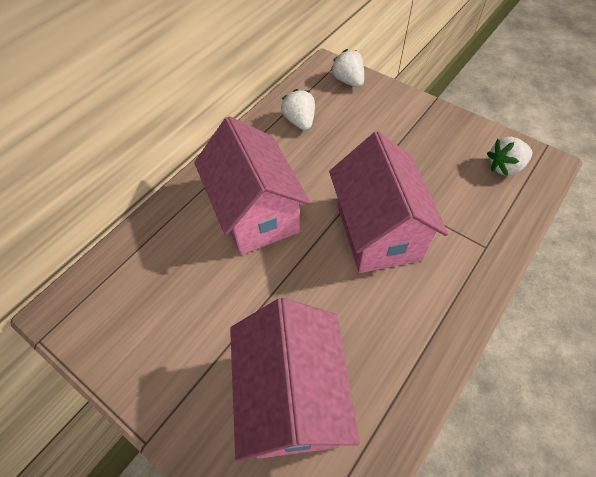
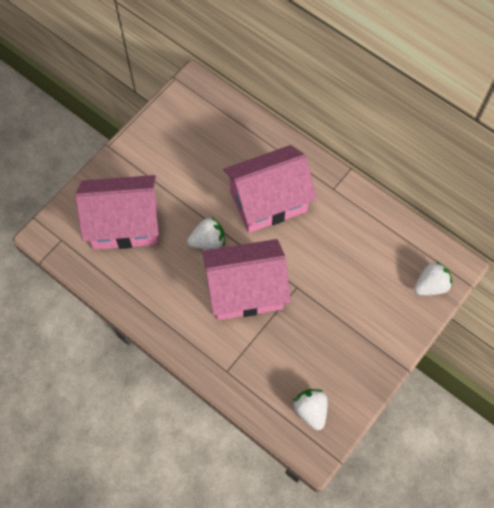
camera: 90 degrees right, 10 degrees up
white strawberry [281,89,315,131] -> white strawberry moved to [187,217,225,250]

